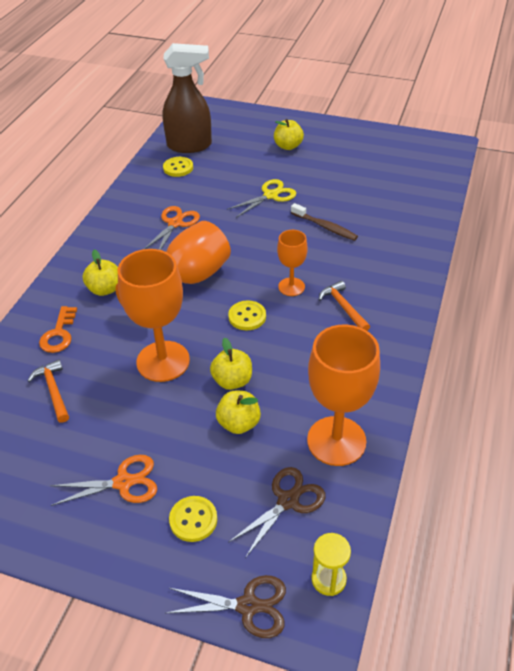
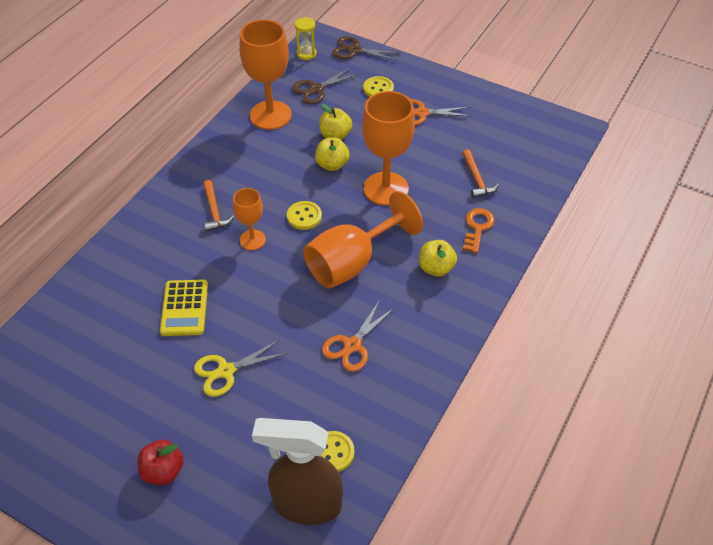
camera: 170 degrees left, 5 degrees up
yellow apple [274,119,304,150] -> red apple [137,440,184,485]
brown toothbrush [291,203,358,241] -> yellow calculator [160,280,208,336]

